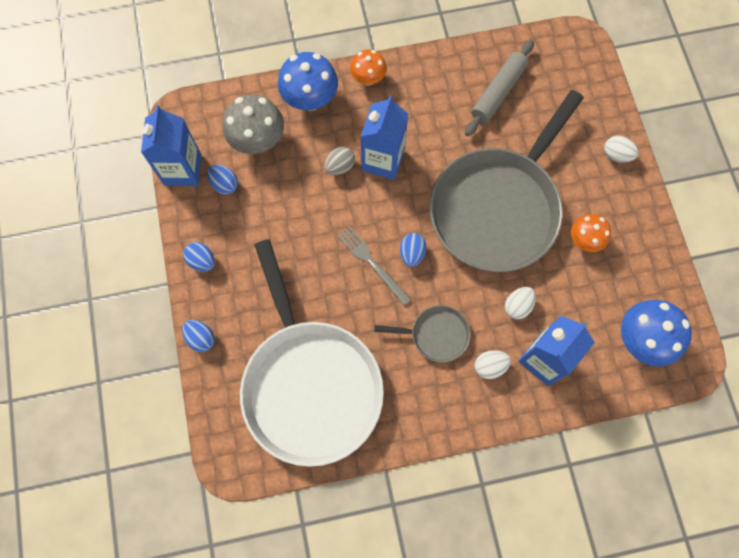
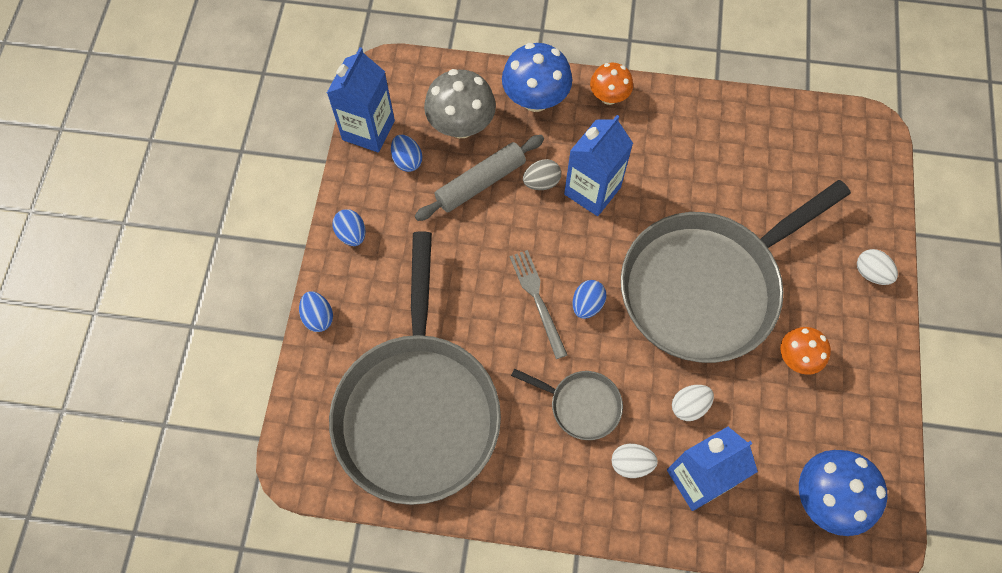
camera: 20 degrees right, 5 degrees down
white pan [240,239,384,467] -> grey pan [329,231,501,505]
grey rolling pin [465,40,534,136] -> grey rolling pin moved to [415,135,544,221]

